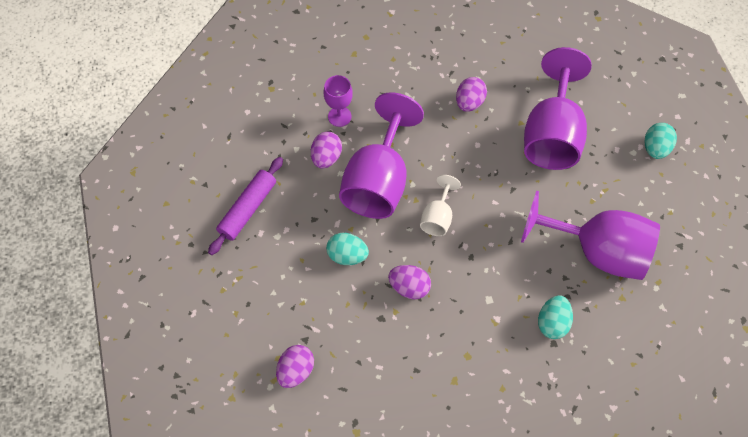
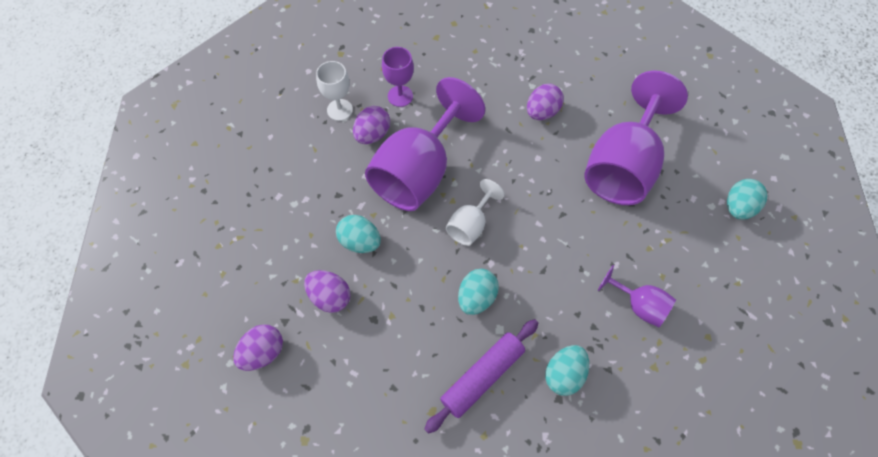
camera: 15 degrees right, 0 degrees up
purple rolling pin [208,157,283,255] -> purple rolling pin moved to [424,319,538,434]
purple egg [388,265,431,299] -> purple egg moved to [304,270,351,313]
purple goblet [521,191,660,280] -> purple goblet [598,265,676,327], size x0.48
none -> white goblet [316,61,353,121]
none -> turquoise egg [458,269,499,315]

